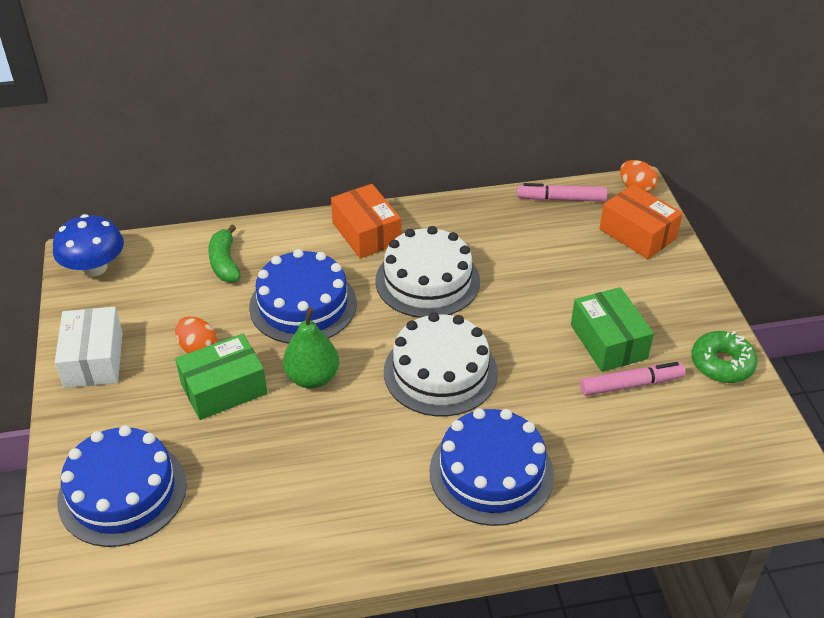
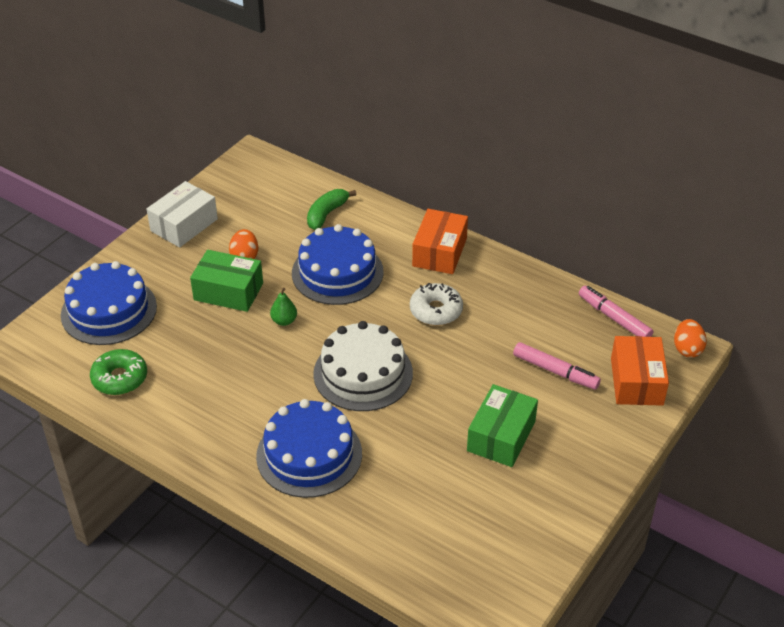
camera: 45 degrees right, 0 degrees up
blue mushroom [53,214,124,277] -> none
green pear [283,308,339,389] -> green pear [270,288,297,326], size x0.58
white cake [375,226,480,318] -> white donut [410,283,463,325]
pink marker [580,362,685,396] -> pink marker moved to [513,342,601,390]
green donut [691,331,758,383] -> green donut moved to [90,349,147,395]

